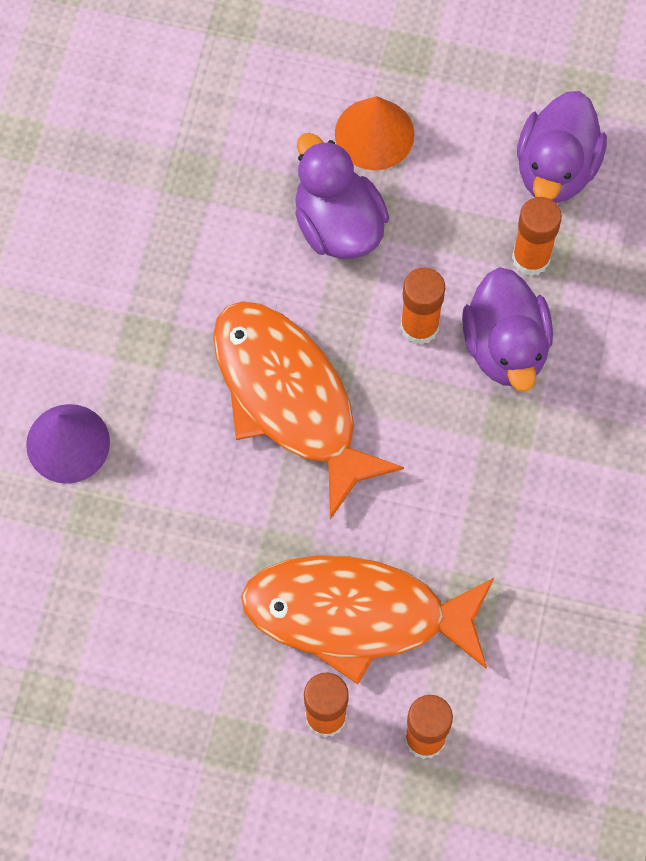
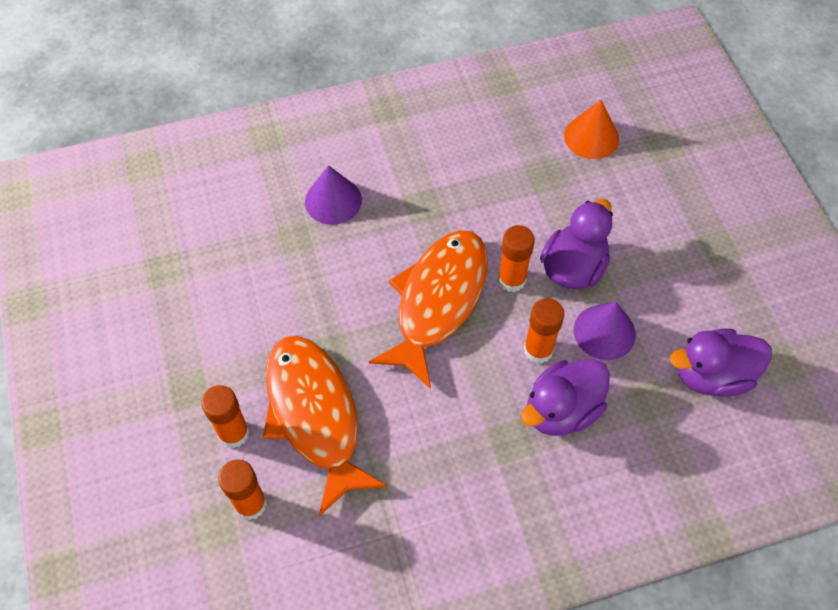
camera: 60 degrees right, 10 degrees down
orange cone [335,96,414,170] -> orange cone moved to [564,100,619,159]
orange glue stick [512,197,562,276] -> orange glue stick moved to [498,225,535,292]
none -> purple cone [574,302,636,360]

